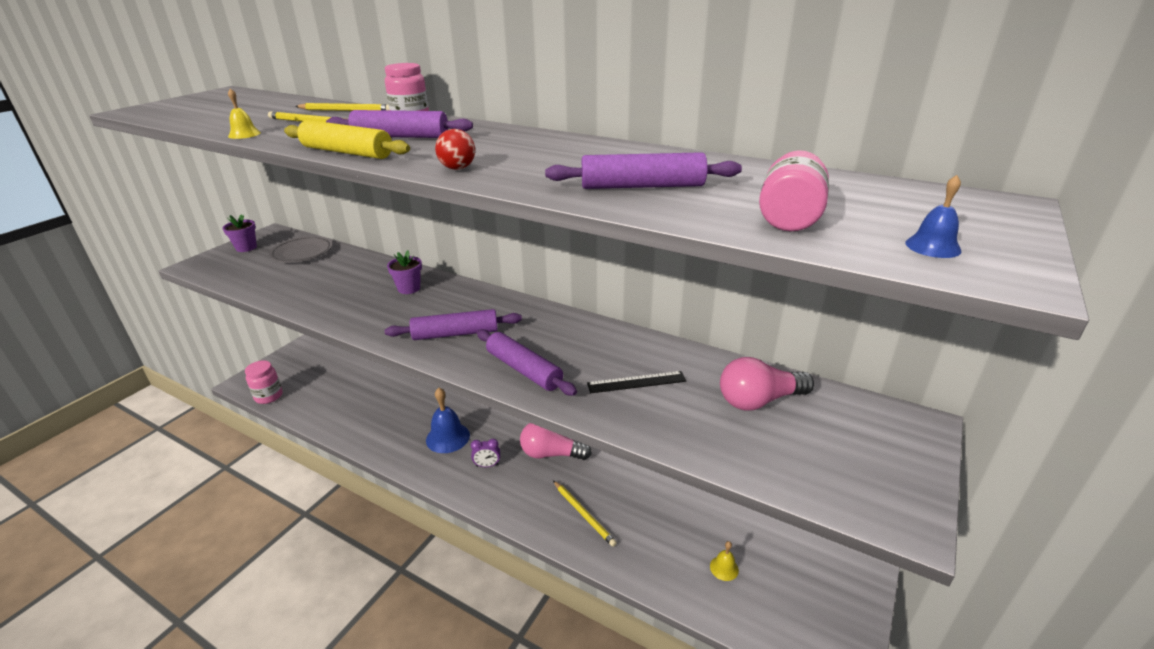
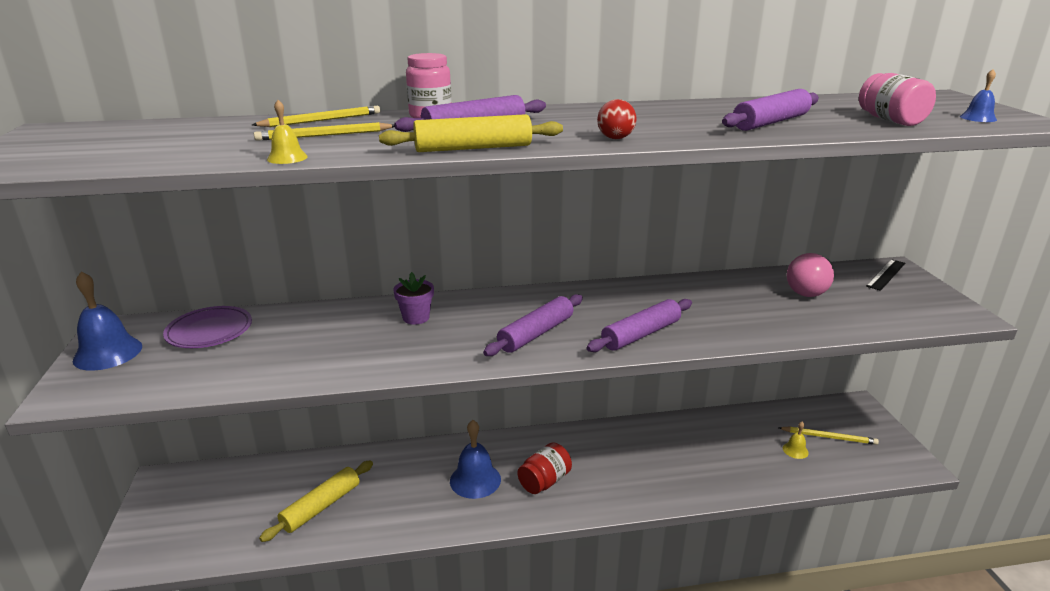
camera: 40 degrees left, 5 degrees down
purple flower pot [222,215,257,252] -> blue bell [73,271,142,371]
pink jar [245,360,282,404] -> none
grey plate [269,236,332,263] -> purple plate [163,306,252,348]
purple clock [471,439,500,467] -> red jar [517,442,572,494]
purple rolling pin [477,329,577,396] -> purple rolling pin turned 45 degrees counterclockwise [587,299,692,352]
pink light bulb [520,423,592,460] -> none
yellow pencil [553,481,617,547] -> yellow pencil moved to [778,427,879,445]
black ruler [587,371,686,393] -> black ruler moved to [866,259,905,291]
none -> yellow rolling pin [259,460,373,542]

